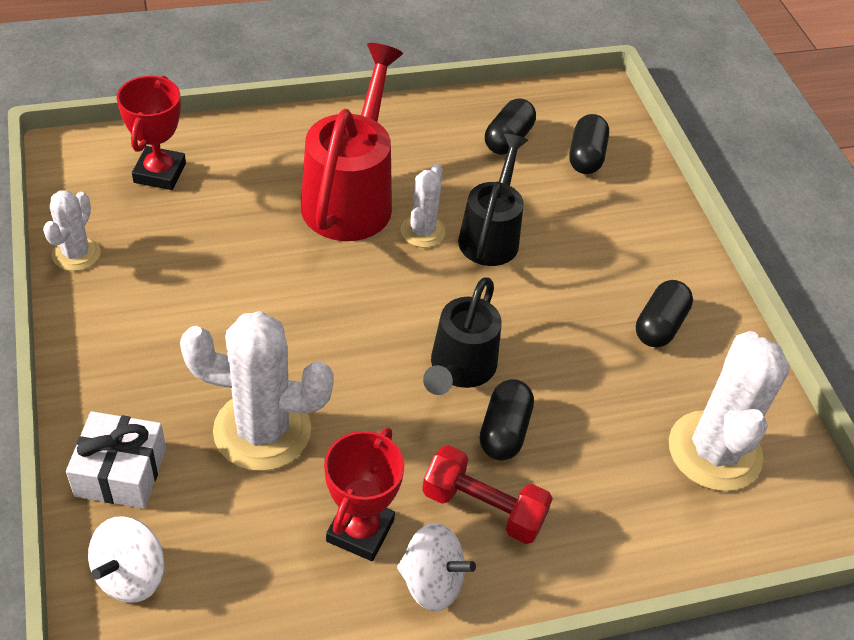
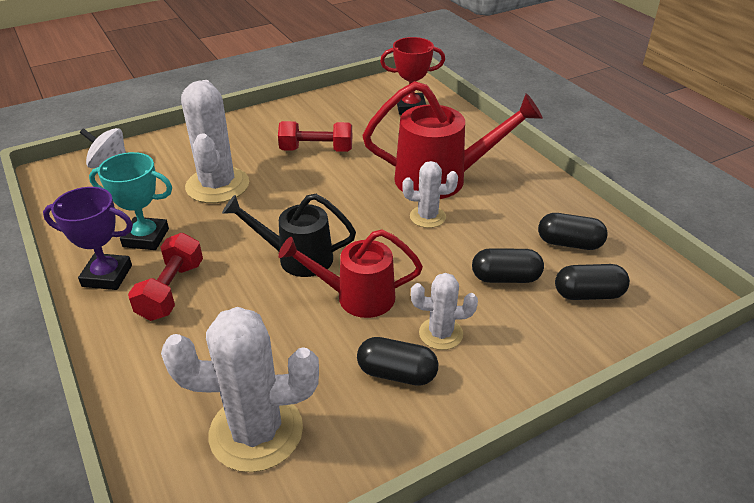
camera: 80 degrees right, 10 degrees down
white cactus [43,190,101,271] -> white cactus moved to [411,273,478,350]
white gift [66,411,166,508] -> none
red trophy [324,428,405,561] -> turquoise trophy [89,152,172,250]
white spinning top [397,523,476,611] -> purple trophy [43,187,133,290]
black watering can [458,134,528,266] -> none
black capsule [480,379,534,460] -> black capsule moved to [472,248,544,283]
none -> red dumbbell [278,121,352,152]
none -> red watering can [278,229,423,318]

